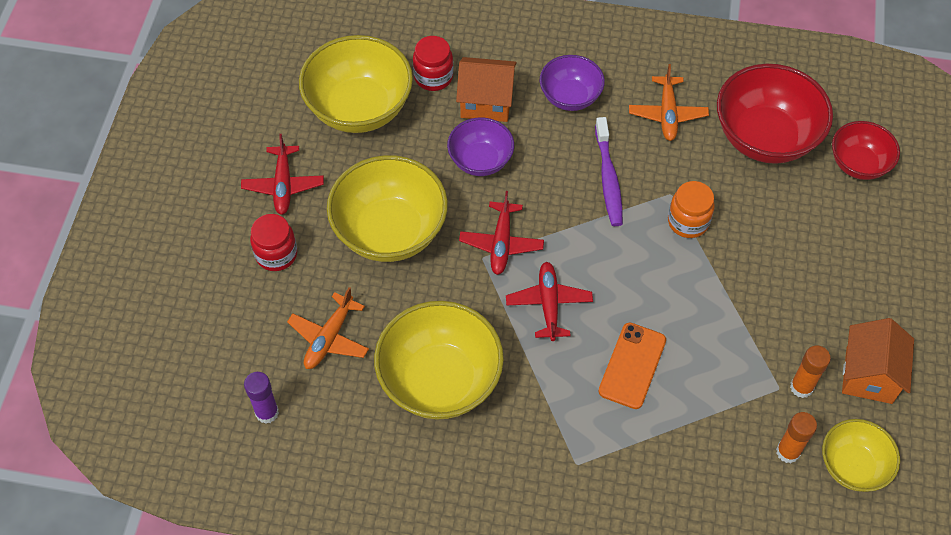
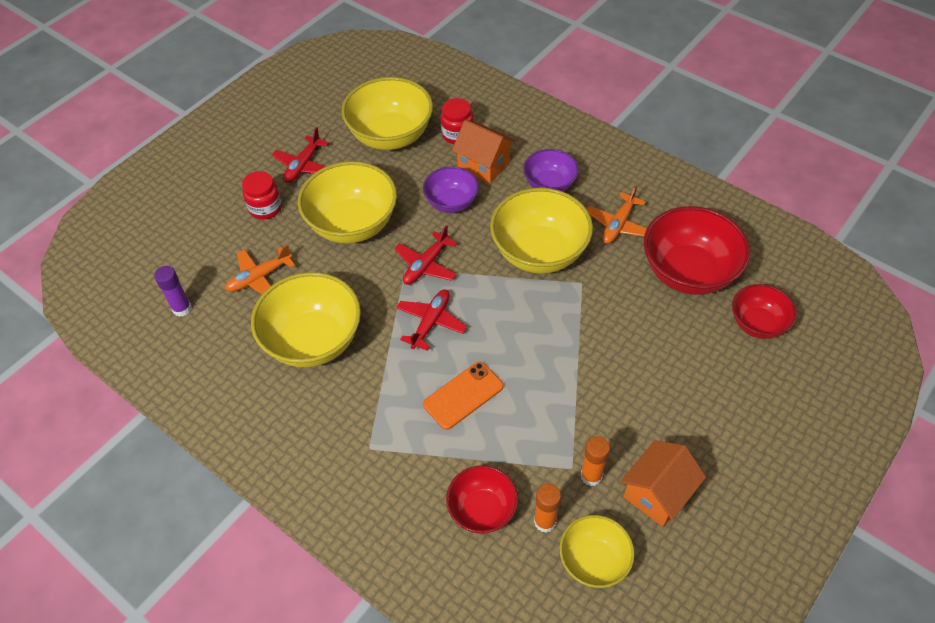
camera: 30 degrees right, 5 degrees down
purple toothbrush [595,117,623,226] -> yellow bowl [490,188,593,274]
orange jar [668,181,715,238] -> none
none -> red bowl [446,465,518,534]

